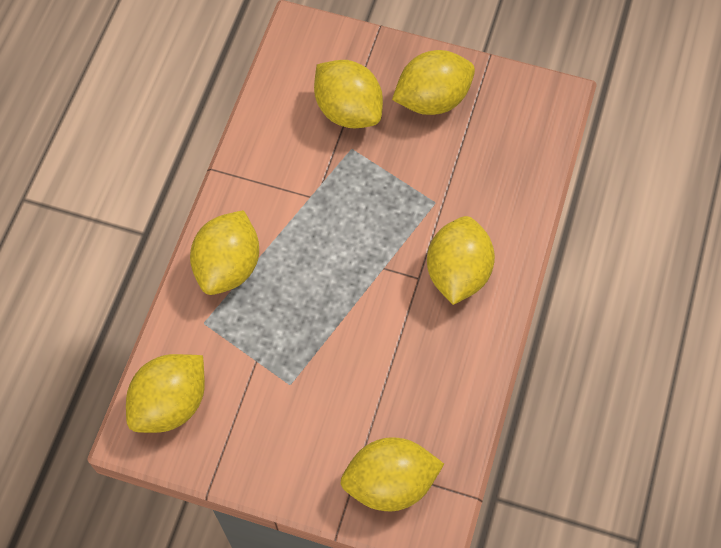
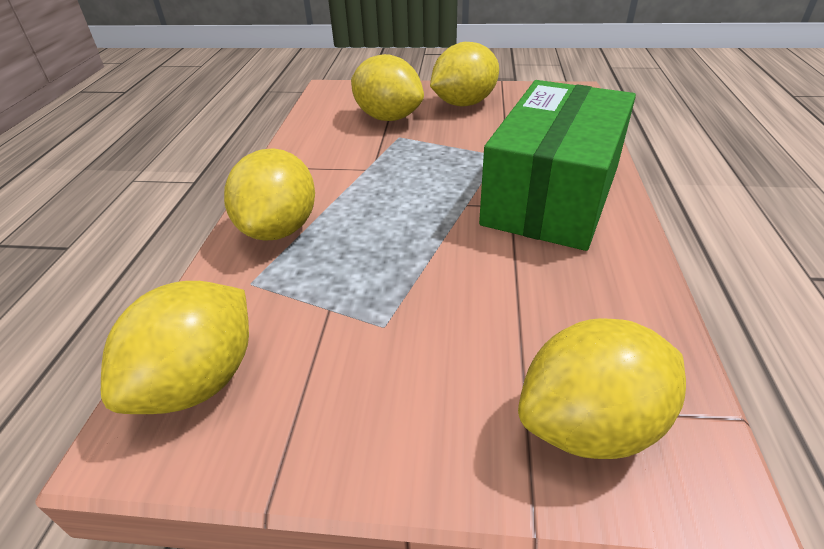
camera: 10 degrees left, 25 degrees down
yellow lemon [427,216,495,305] -> green box [479,80,636,251]

